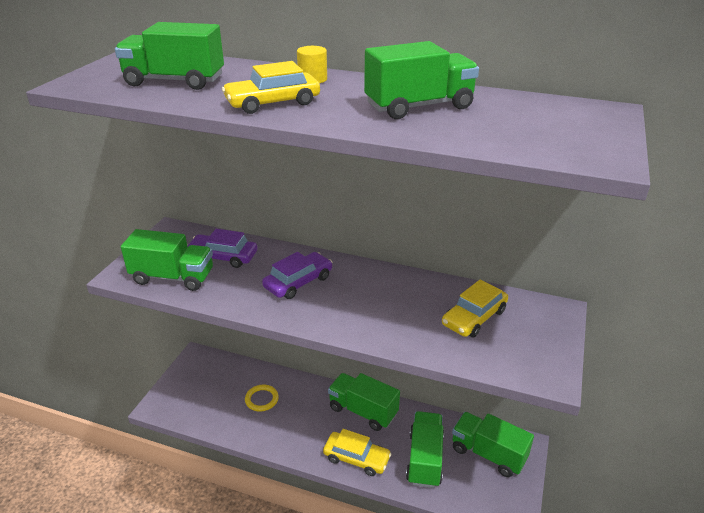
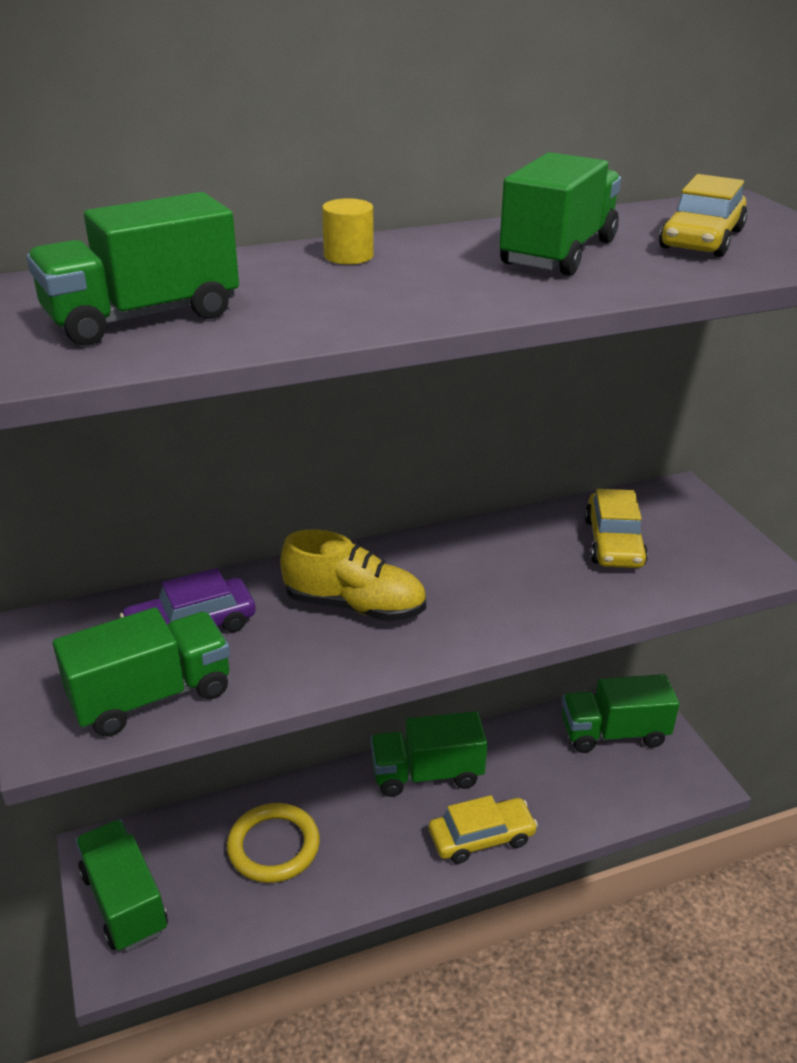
camera: 40 degrees left, 0 degrees up
yellow car [222,61,320,114] -> yellow car moved to [659,174,747,257]
yellow ring [245,385,279,412] -> yellow ring [227,803,320,883], size x1.54
purple car [262,252,332,299] -> yellow shoe [280,529,426,621]
green truck [406,411,444,488] -> green truck moved to [75,819,168,952]

